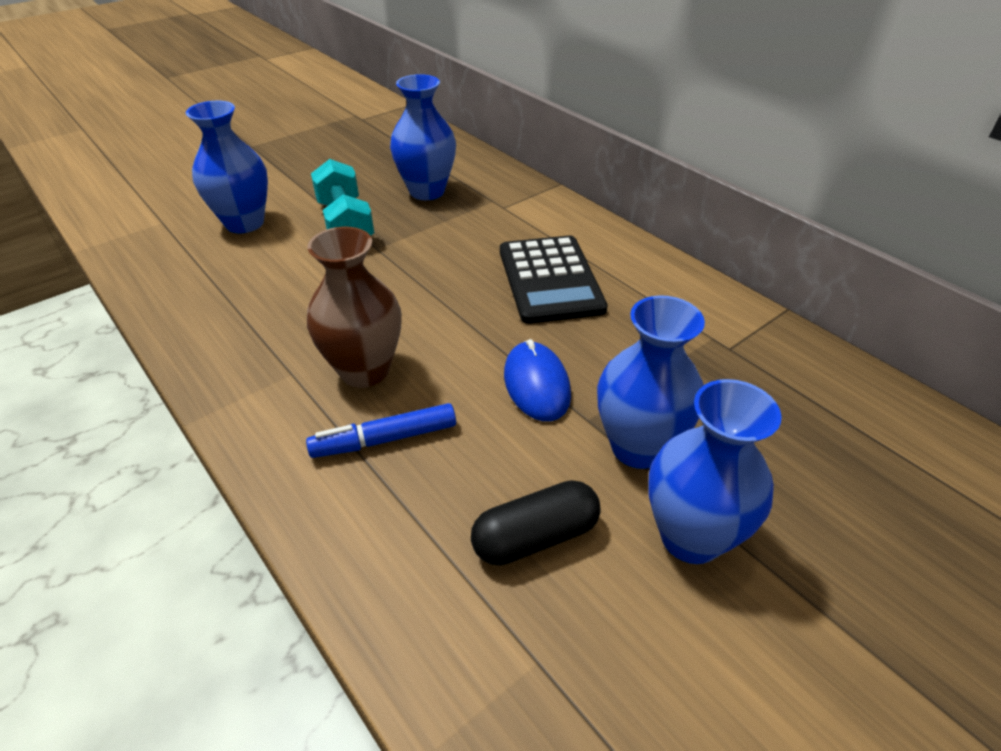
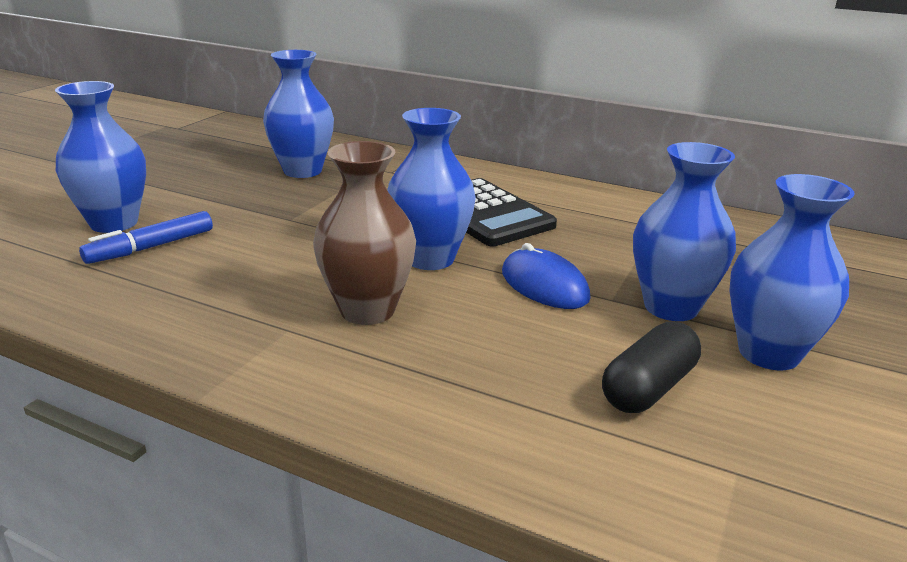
camera: 25 degrees left, 15 degrees down
blue marker [306,403,456,458] -> blue marker moved to [79,211,213,264]
turquoise dumbbell [311,159,374,236] -> none
none -> blue vase [387,108,476,270]

